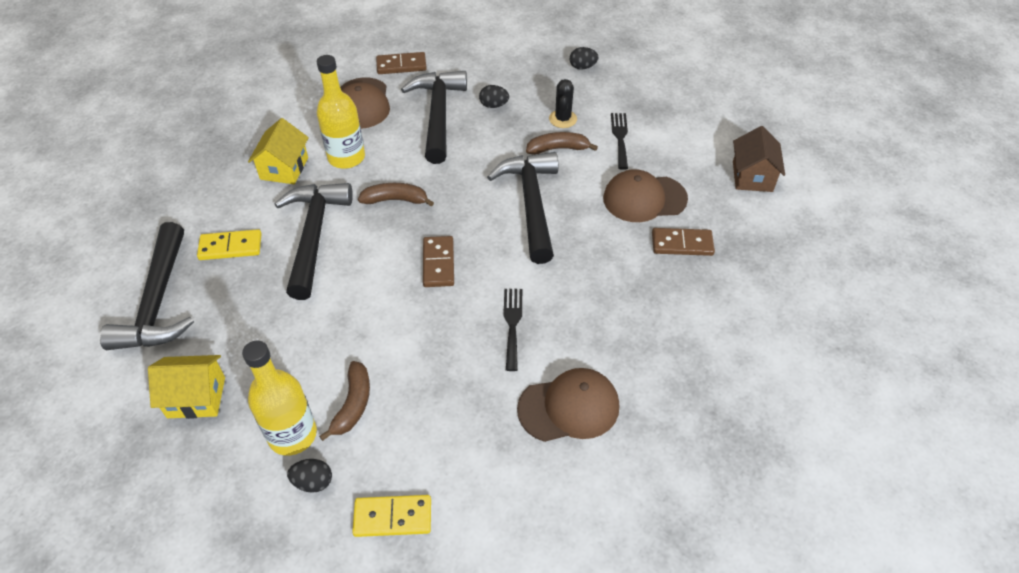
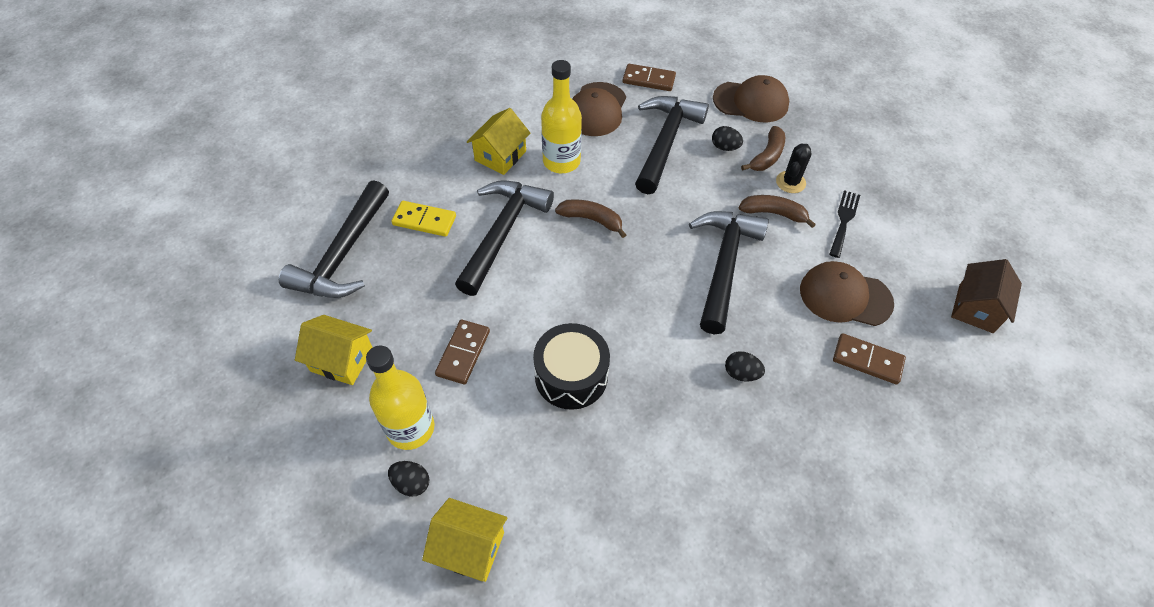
camera: 20 degrees right, 5 degrees up
brown banana [319,361,370,441] -> brown banana moved to [741,126,785,171]
yellow domino [352,495,431,537] -> yellow house [422,498,507,582]
brown domino [423,236,454,287] -> brown domino moved to [435,320,490,385]
black fork [503,289,522,371] -> none
brown cap [517,368,619,442] -> brown cap moved to [713,75,789,122]
black egg [570,47,599,70] -> black egg moved to [725,351,765,382]
none -> black drum [533,323,610,410]

